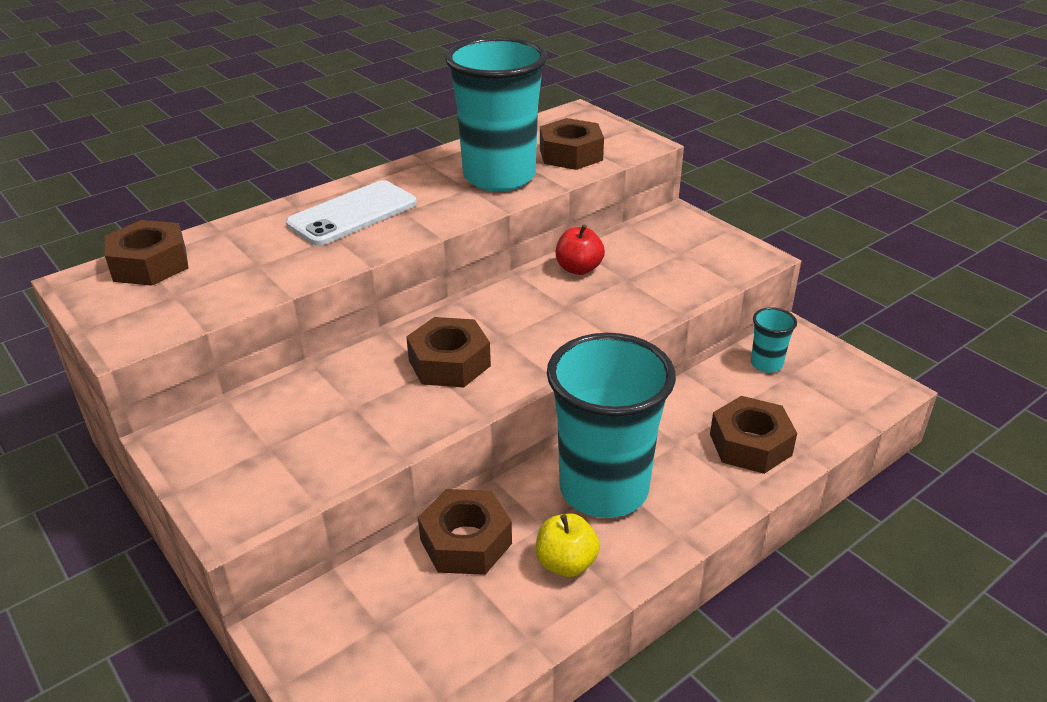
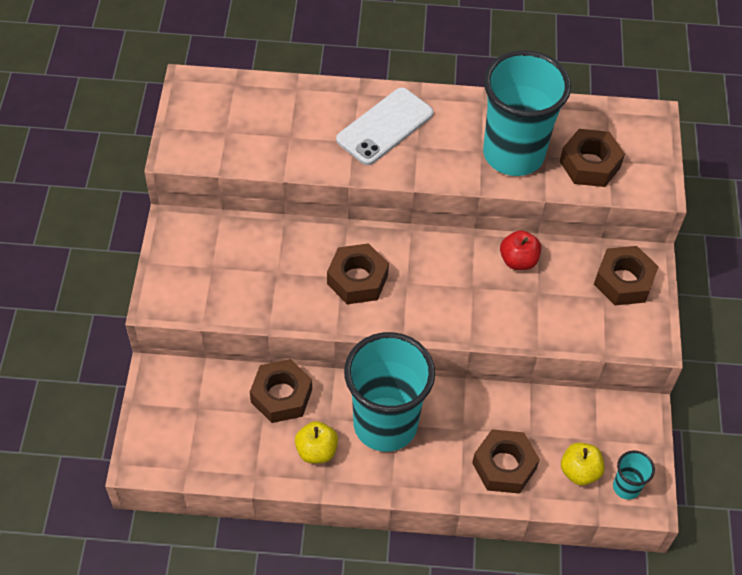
camera: 40 degrees right, 20 degrees up
brown nut [105,220,189,286] -> brown nut moved to [594,246,659,305]
white phone [286,180,417,246] -> white phone turned 45 degrees counterclockwise [336,88,433,165]
turquoise cup [751,307,797,373] -> turquoise cup moved to [613,450,655,500]
none -> yellow apple [561,442,605,486]

